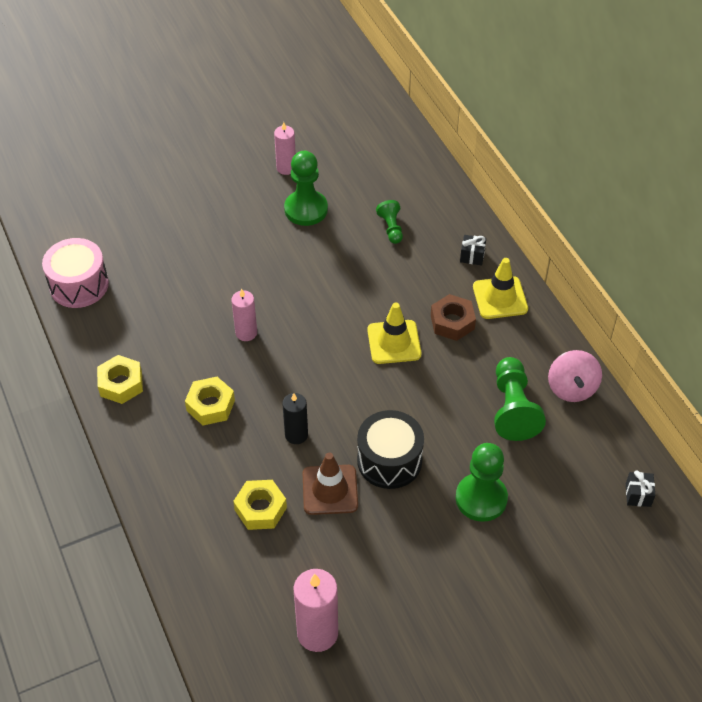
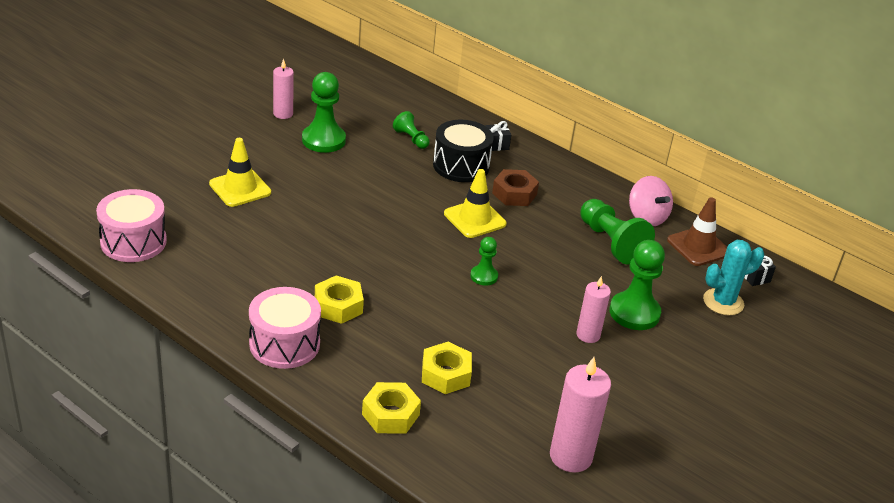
camera: 30 degrees left, 15 degrees down
yellow nut [97,355,143,404] -> yellow nut moved to [362,382,421,434]
pink candle [232,289,257,341] -> pink candle moved to [576,276,611,343]
black candle [282,393,308,444] -> none
brown traffic cone [303,453,358,515] -> brown traffic cone moved to [667,197,727,266]
black drum [357,410,424,489] -> black drum moved to [433,120,494,182]
yellow traffic cone [473,258,528,319] -> yellow traffic cone moved to [209,138,271,207]
none -> pink drum [249,287,321,369]
none -> green pawn [470,237,498,286]
none -> turquoise cactus [703,240,764,316]

